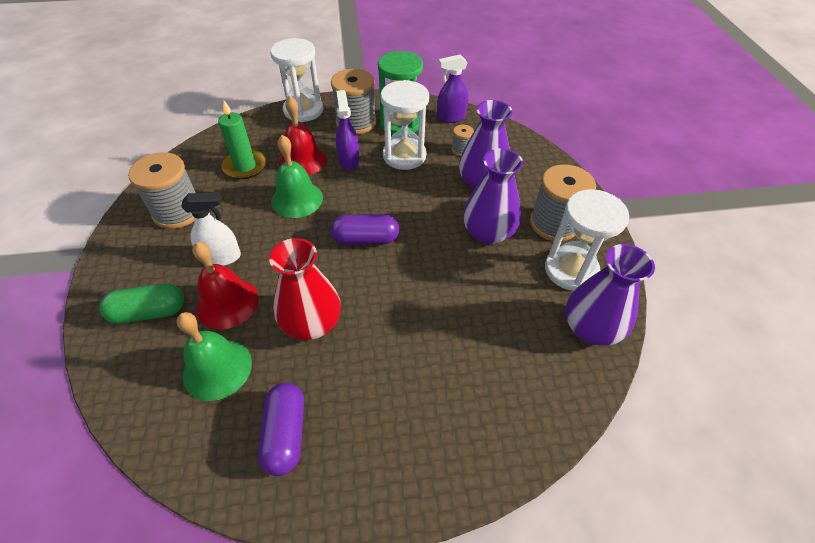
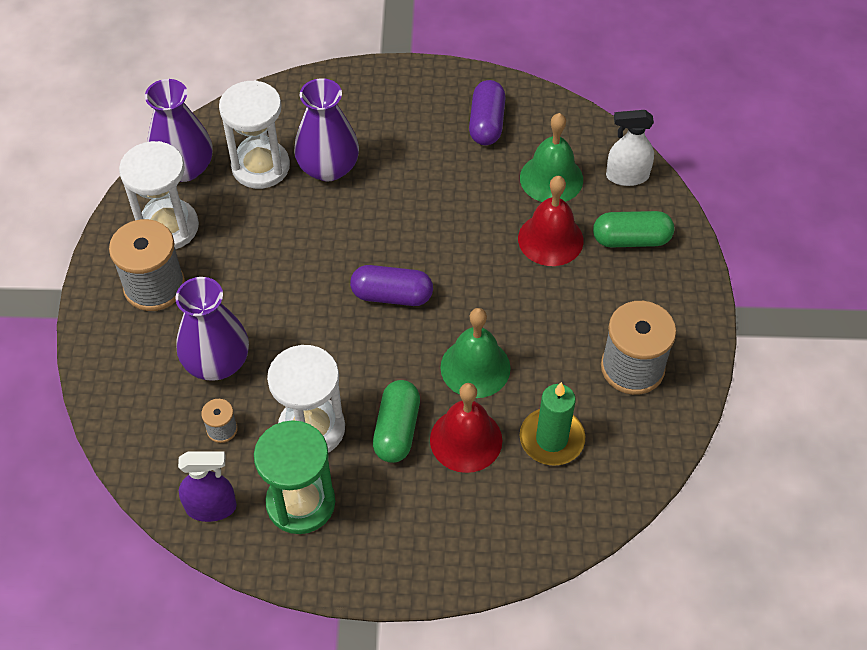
camera: 170 degrees left, 5 degrees up
white spray bottle [181,193,241,266] -> white spray bottle moved to [606,110,654,186]
red vase [269,238,341,340] -> none
white hourglass [270,38,323,122] -> white hourglass moved to [219,80,290,189]
grey spool [331,69,376,135] -> none
purple spray bottle [336,90,360,170] -> green capsule [373,380,420,463]
purple vase [463,148,523,245] -> purple vase moved to [294,78,359,181]

